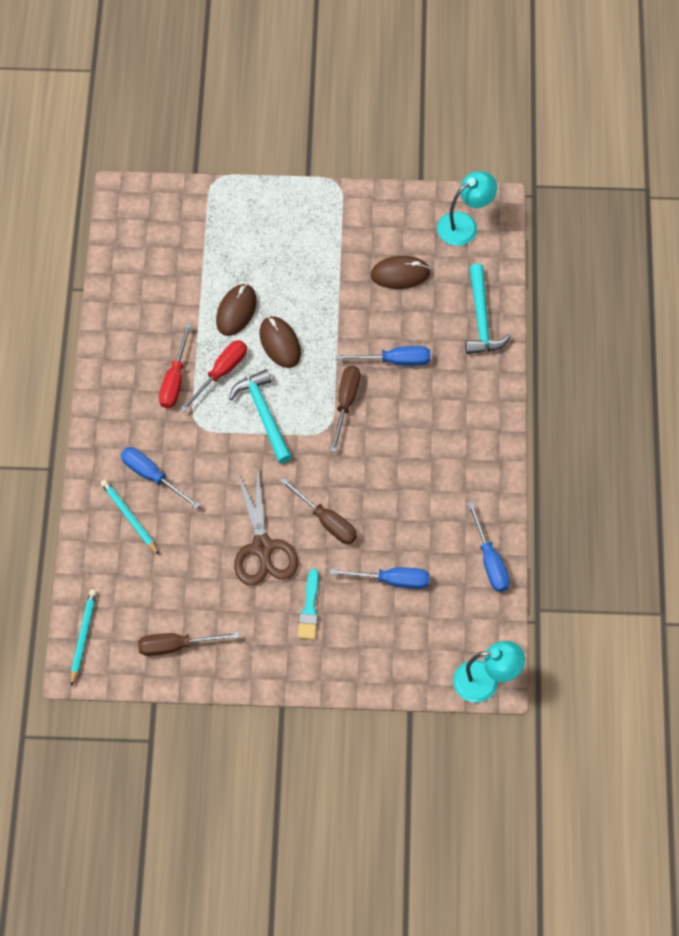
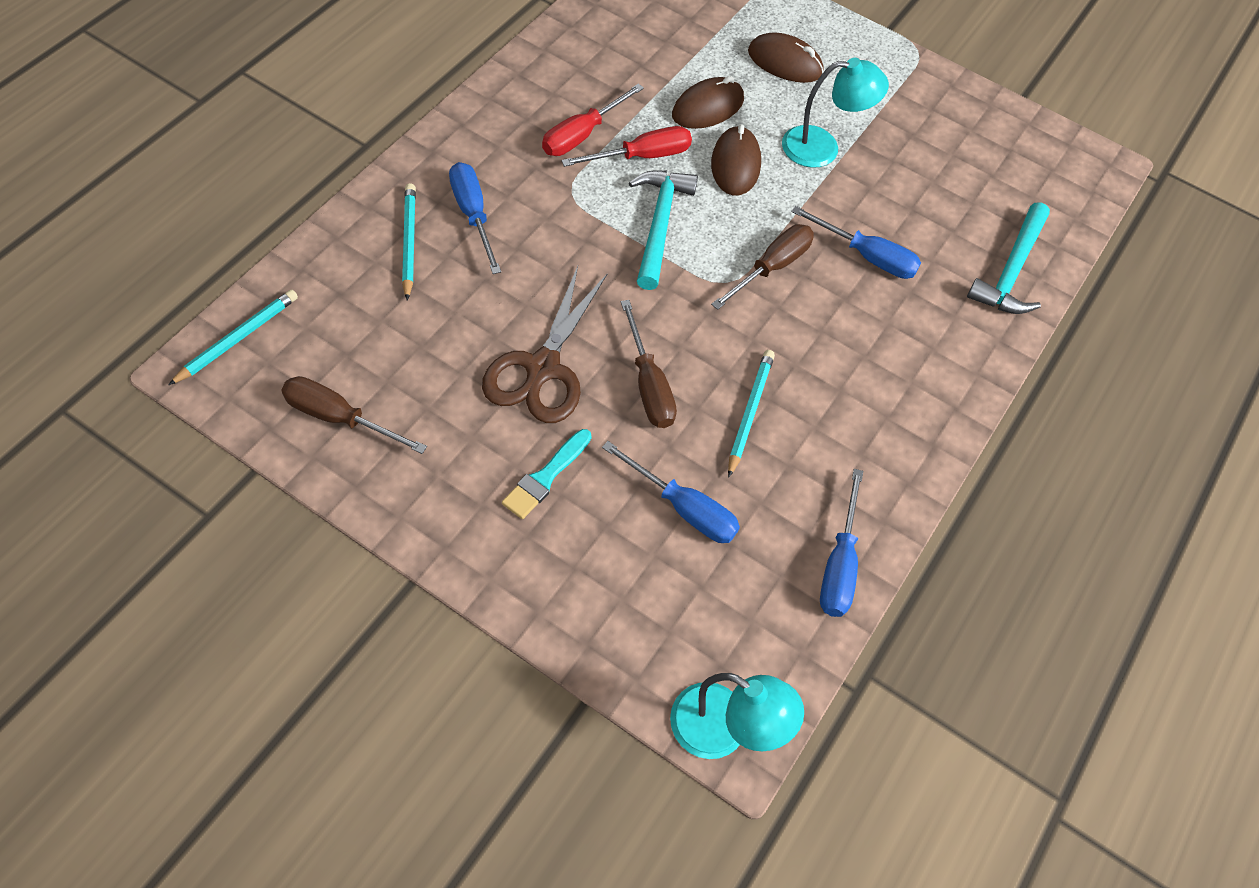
camera: 25 degrees right, 5 degrees down
brown mouse [370,256,431,289] -> brown mouse moved to [748,32,824,83]
turquoise lamp [437,171,497,246] -> turquoise lamp moved to [782,58,889,168]
none -> turquoise pencil [728,350,775,478]

